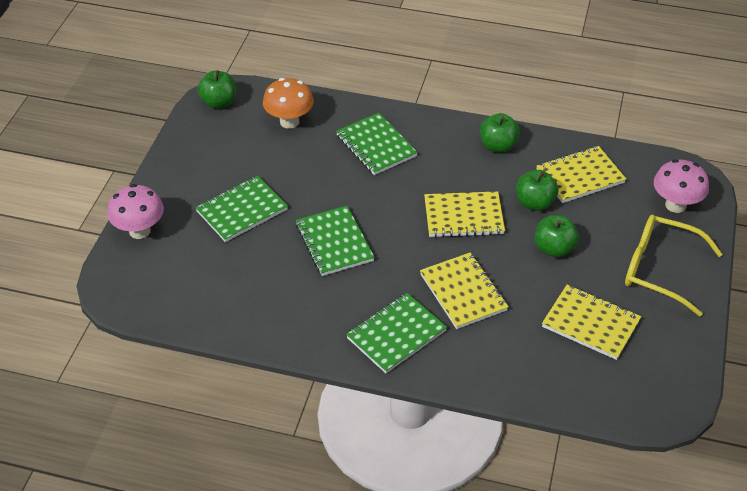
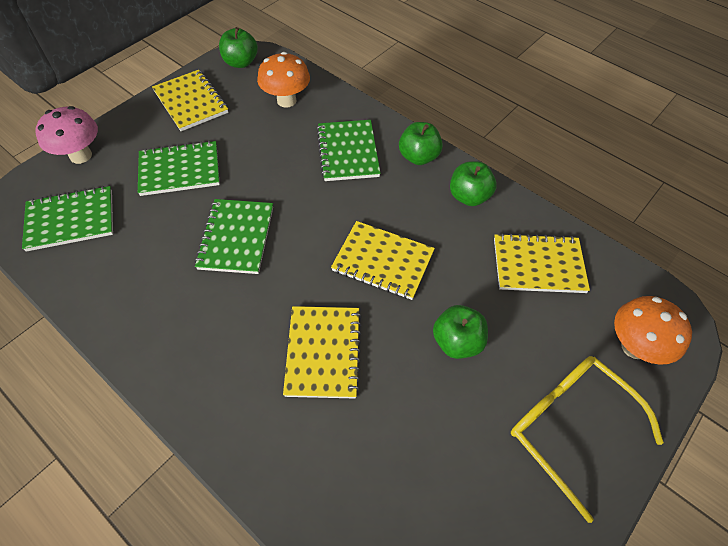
camera: 25 degrees right, 10 degrees up
green notebook [346,293,447,373] -> green notebook moved to [22,186,113,252]
green apple [516,170,559,211] -> green apple moved to [399,122,443,165]
yellow notebook [542,285,641,360] -> yellow notebook moved to [152,70,228,131]
pink mushroom [654,159,709,213] -> orange mushroom [614,296,692,365]

